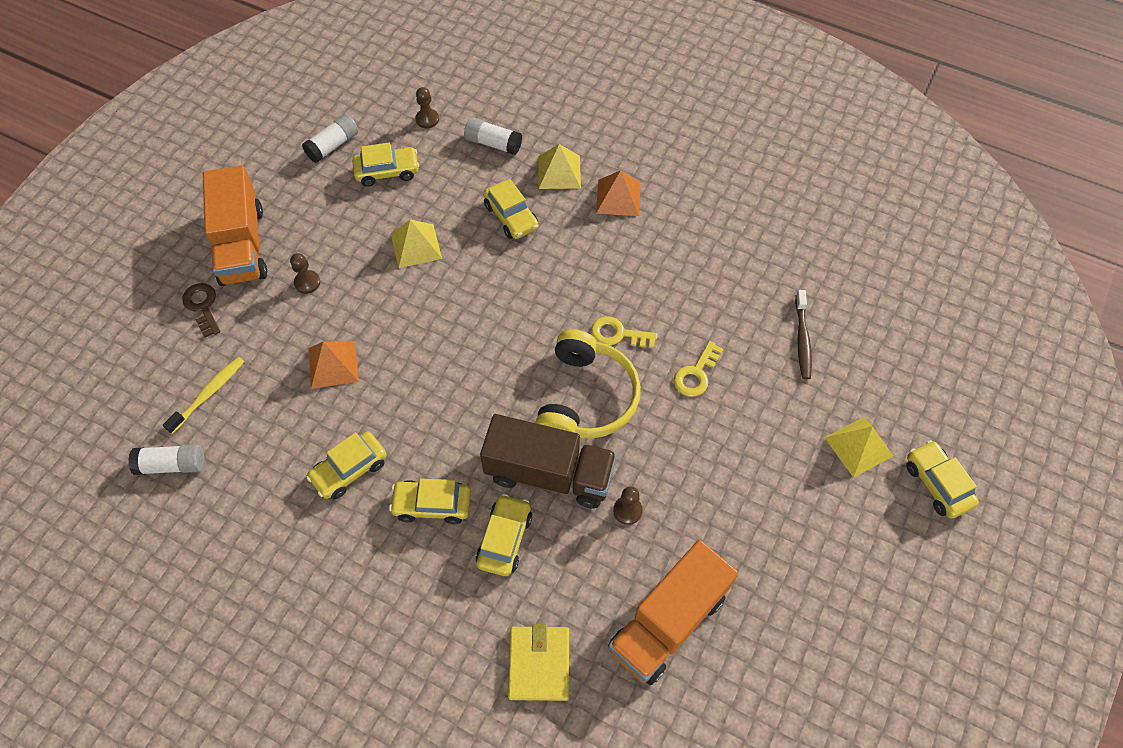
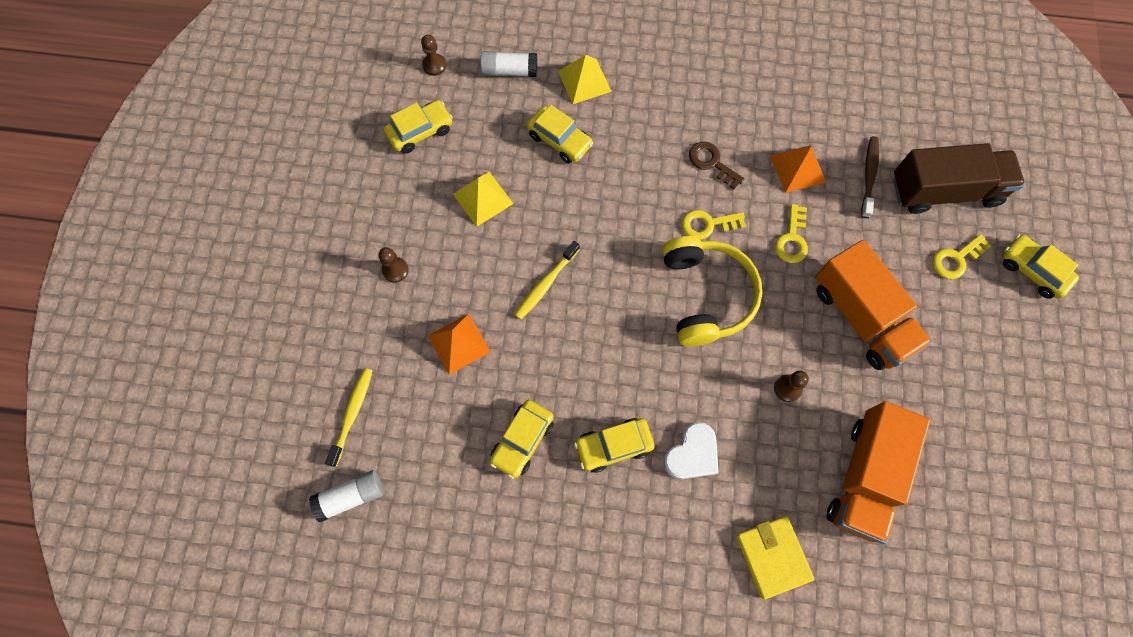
camera: 20 degrees left, 10 degrees up
brown key [182,283,220,338] -> brown key moved to [689,142,744,189]
orange truck [203,166,267,286] -> orange truck moved to [815,240,932,370]
white glue stick [302,114,359,163] -> none
yellow car [476,494,532,576] -> white heart [664,422,719,479]
brown truck [480,414,617,509] -> brown truck moved to [893,143,1025,214]
orange pyramid [596,170,641,216] -> orange pyramid moved to [770,146,826,193]
brown toothbrush [795,290,812,379] -> brown toothbrush turned 150 degrees counterclockwise [861,136,879,218]
yellow pyramid [824,417,893,478] -> yellow key [933,234,991,279]
none -> yellow toothbrush [514,241,580,320]

